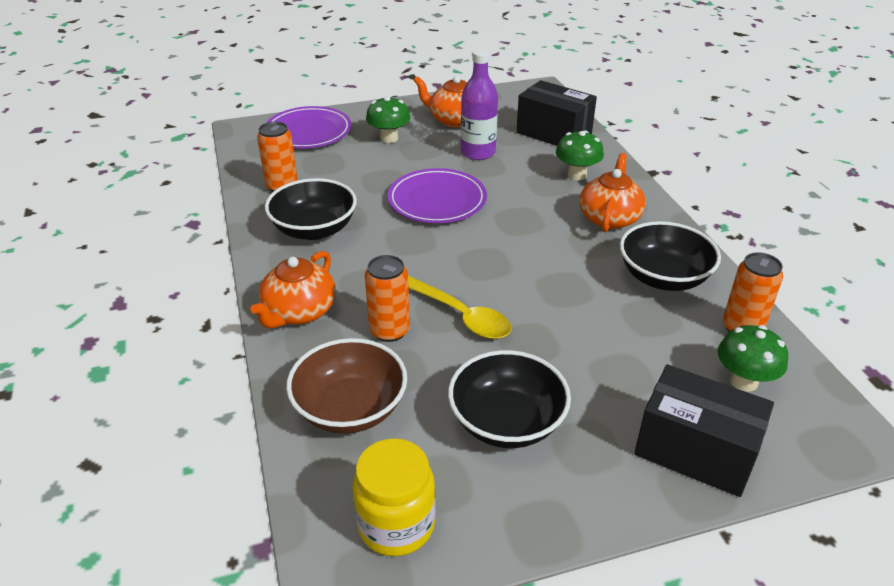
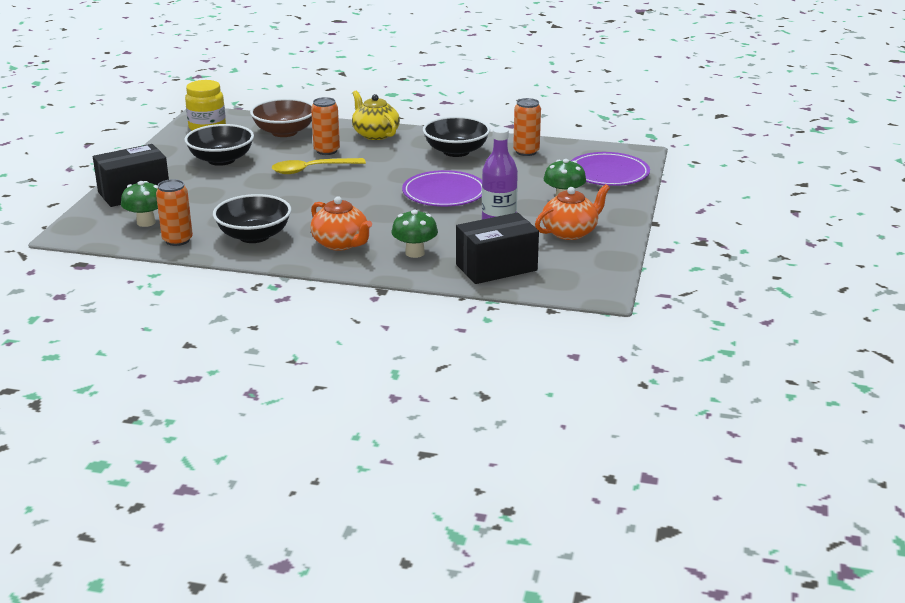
camera: 120 degrees right, 10 degrees down
orange teapot [250,251,336,329] -> yellow teapot [352,91,400,140]

